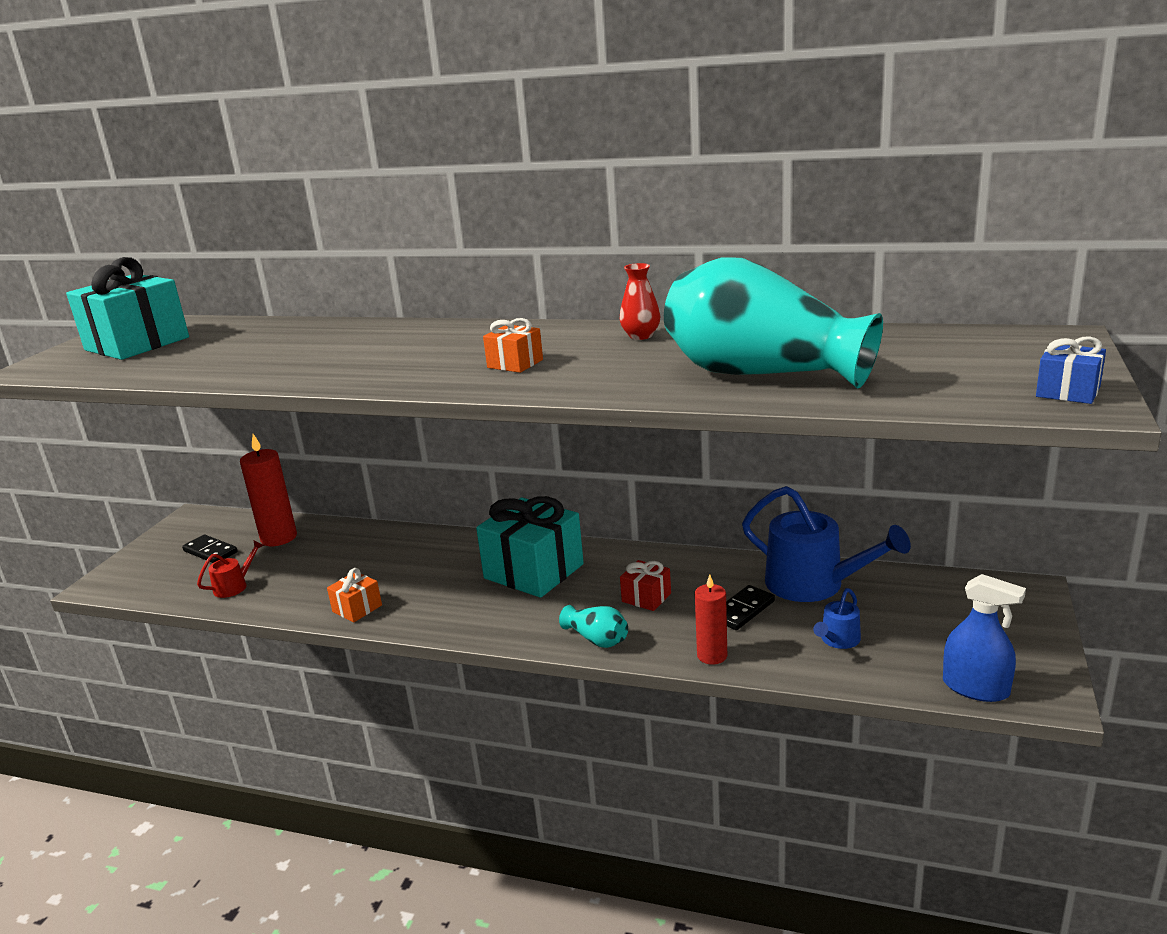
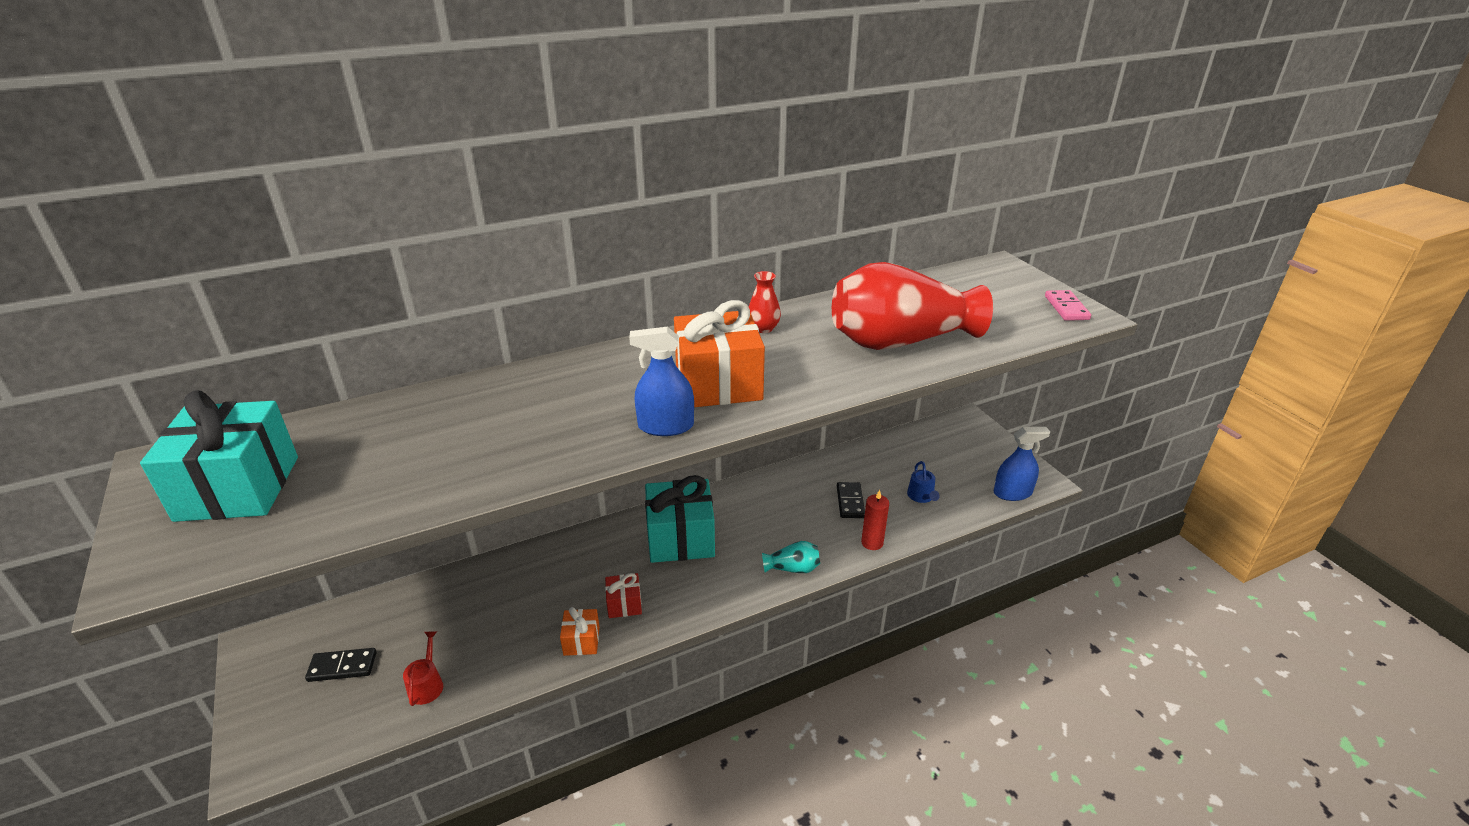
camera: 45 degrees left, 10 degrees up
red candle [240,434,297,546] -> none
orange gift [483,318,543,373] -> orange gift [674,300,765,407], size x2.11
red gift [620,560,671,611] -> red gift moved to [605,573,642,618]
turquoise vase [664,257,883,388] -> red vase [832,262,993,350]
blue watering can [742,486,911,602] -> none
blue gift [1036,336,1106,404] -> pink domino [1045,290,1091,321]
none -> blue spray bottle [629,327,694,436]

